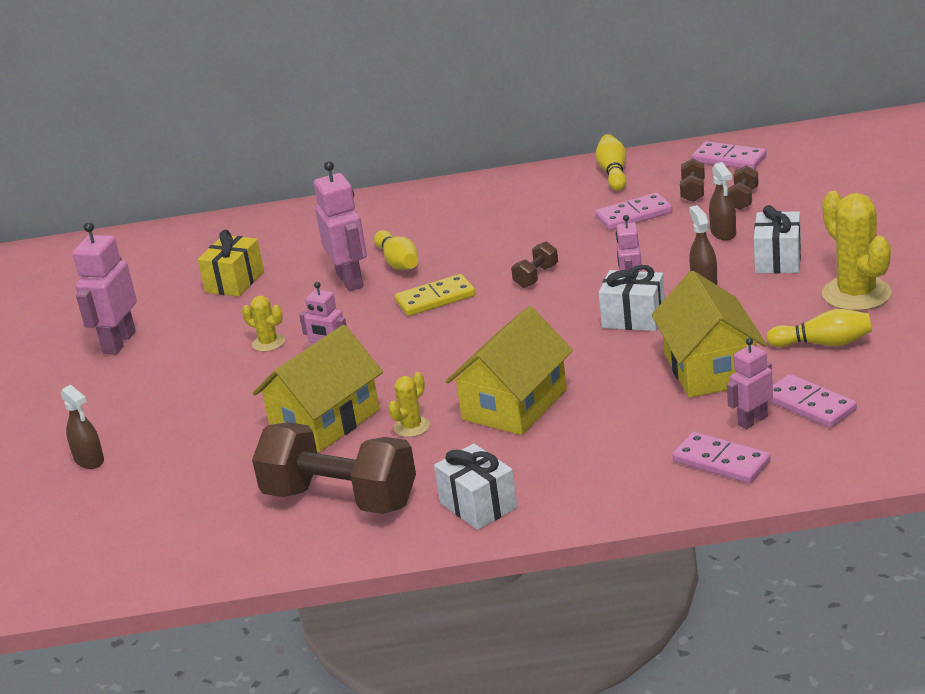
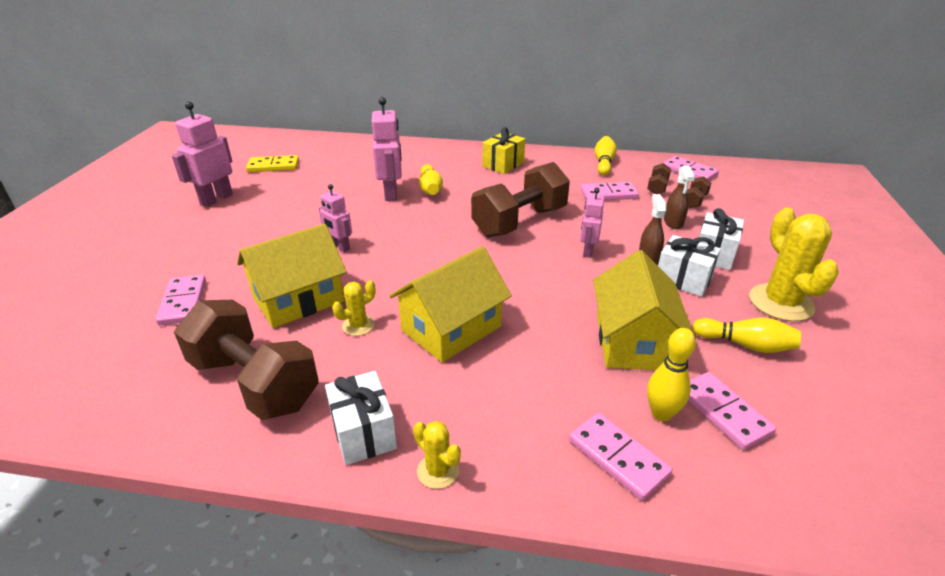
camera: 10 degrees right, 5 degrees up
brown spray bottle [61,385,104,469] -> none
yellow gift [198,230,264,297] -> yellow gift moved to [482,127,525,174]
yellow cactus [242,296,285,352] -> yellow cactus moved to [413,421,461,489]
yellow domino [395,274,475,316] -> yellow domino moved to [246,155,299,172]
brown dumbbell [511,242,558,288] -> brown dumbbell [471,162,570,237], size x2.38
white gift [599,265,665,331] -> white gift moved to [658,235,721,297]
pink robot [727,338,773,429] -> yellow bowling pin [647,328,696,422]
none -> pink domino [156,275,206,325]

